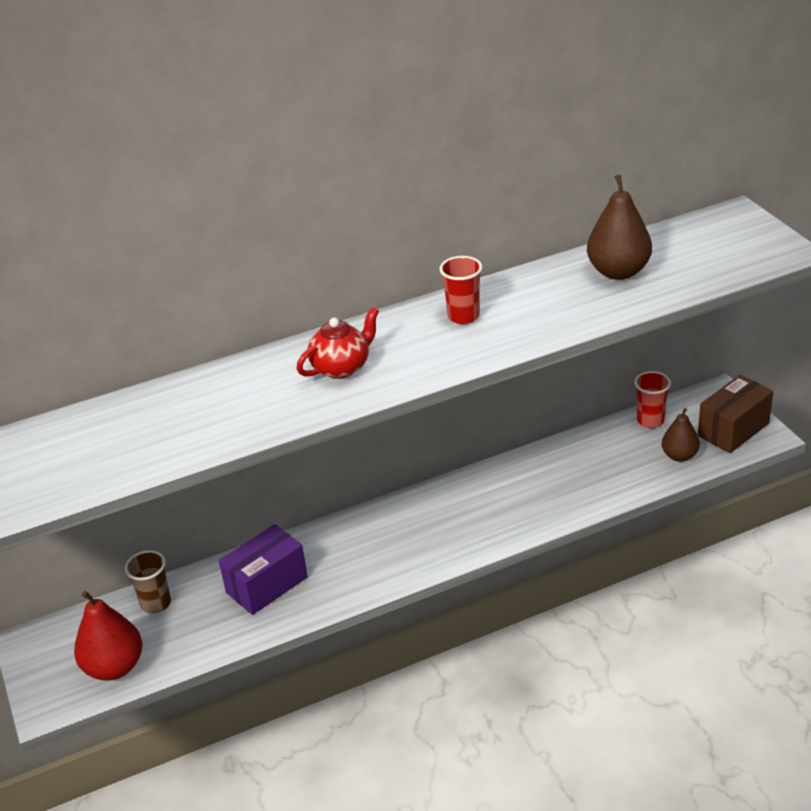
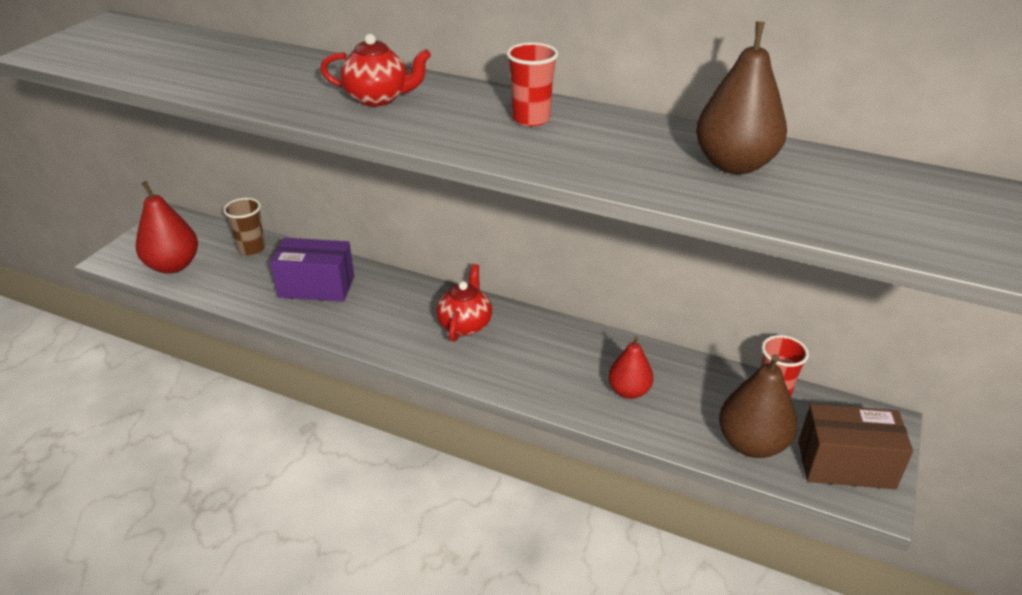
camera: 45 degrees right, 0 degrees up
brown pear [662,408,700,462] -> brown pear [719,354,797,458], size x1.55
none -> red teapot [436,264,492,342]
none -> red pear [608,336,653,399]

